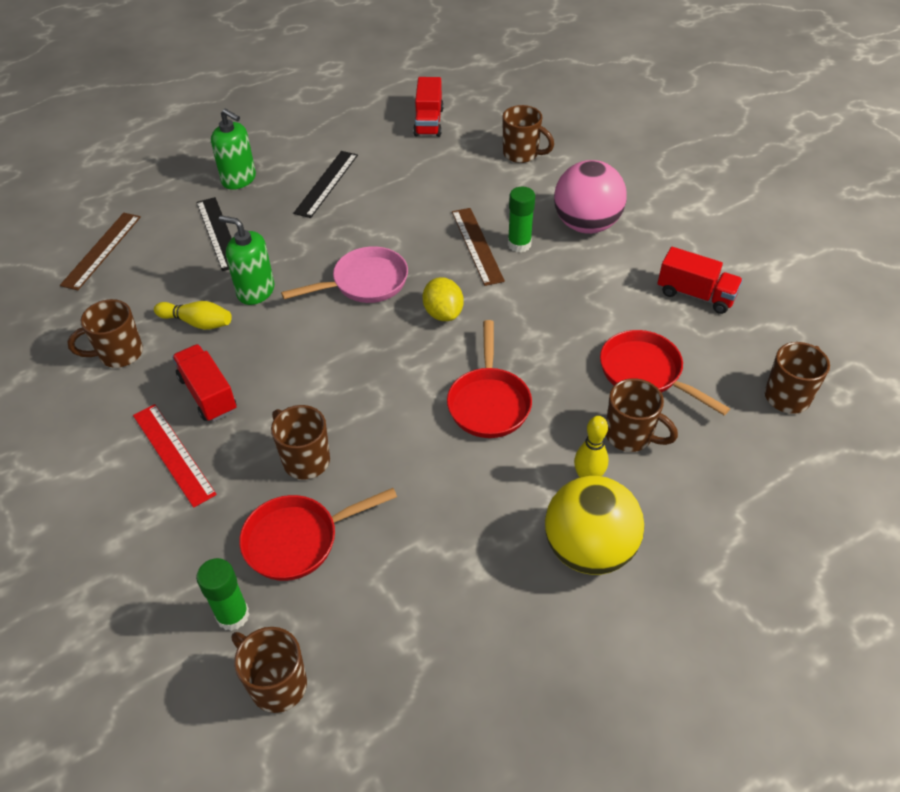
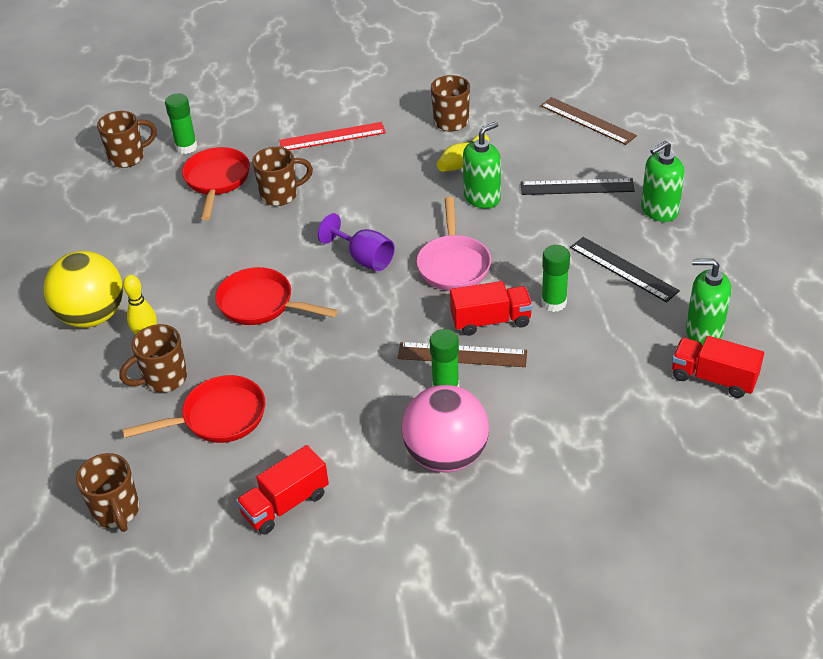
camera: 115 degrees right, 5 degrees down
red truck [172,344,237,422] -> red truck moved to [450,281,533,336]
yellow lemon [423,277,464,321] -> none
brown mug [502,105,554,163] -> none
none -> purple goblet [318,213,395,271]
none -> green glue stick [541,245,570,312]
none -> green soap dispenser [686,259,731,346]

